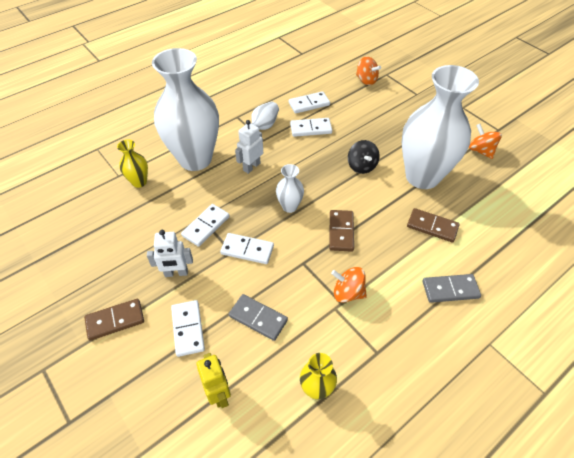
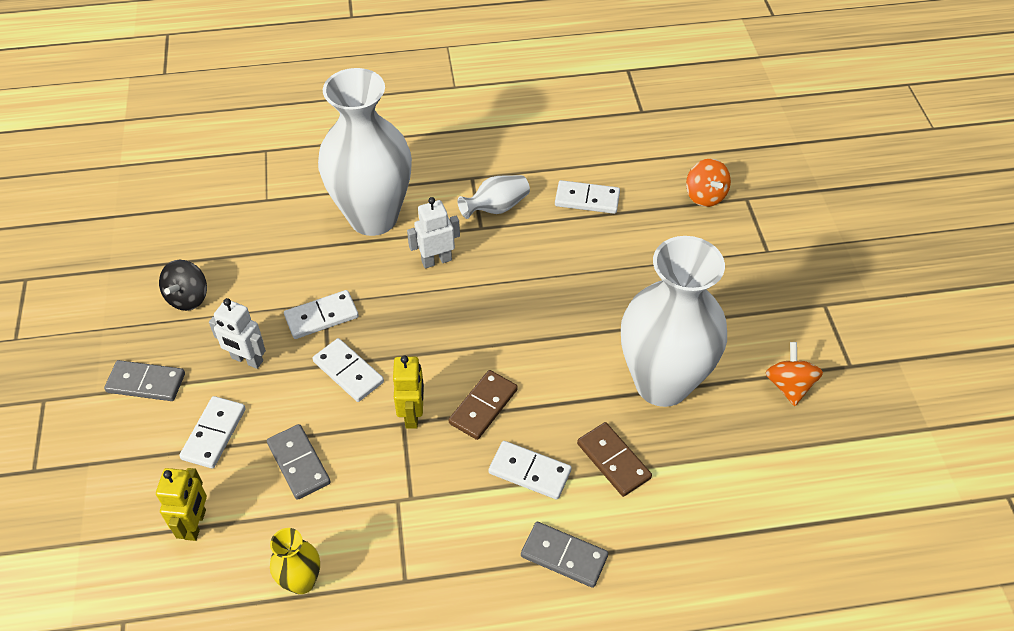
camera: 30 degrees right, 0 degrees up
brown domino [84,299,144,341] -> grey domino [104,360,185,401]
yellow vase [117,139,148,188] -> none
white vase [276,164,304,213] -> none
white domino [290,118,332,137] -> white domino moved to [489,441,572,500]
orange spinning top [331,267,367,303] -> none
black spinning top [348,140,380,174] -> black spinning top moved to [159,260,207,311]
none -> yellow robot [393,355,424,429]

